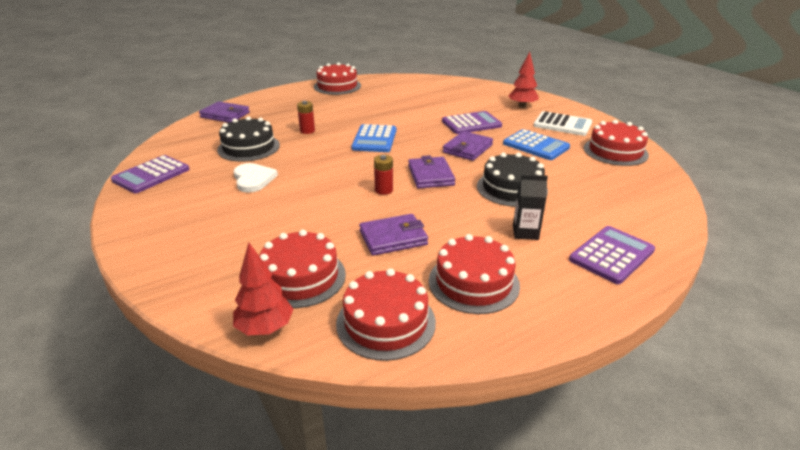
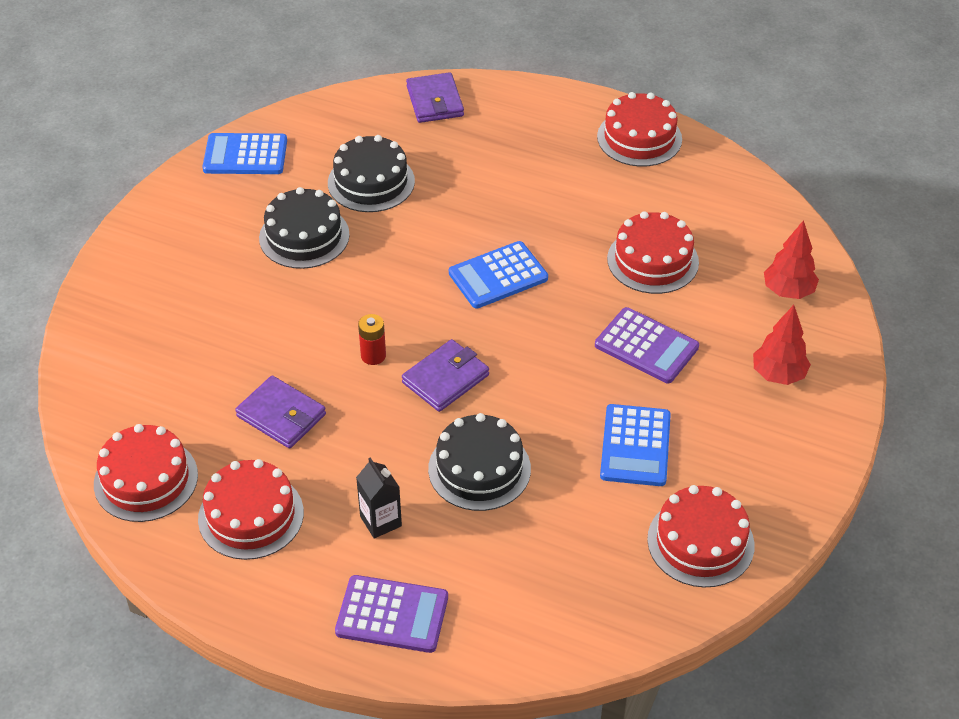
camera: 55 degrees right, 15 degrees up
purple calculator [111,155,190,193] -> blue calculator [202,133,287,174]
red tree [233,242,293,336] -> red tree moved to [764,220,819,299]
white heart [234,163,278,193] -> black cake [259,187,350,269]
red cake [259,230,346,308] -> red cake moved to [607,211,699,294]
red battery [297,101,315,134] -> none
purple wallet [443,131,493,161] -> none
white calculator [534,111,592,136] -> none

